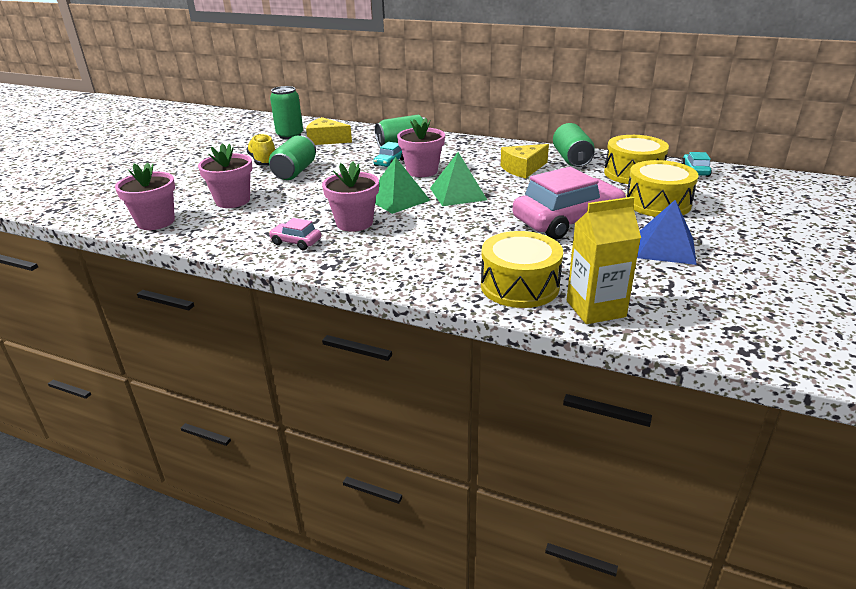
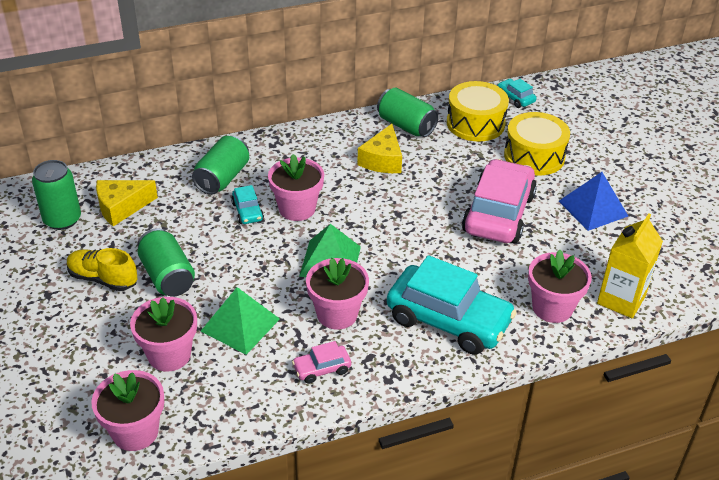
camera: 45 degrees left, 10 degrees up
green pyramid [430,152,487,206] -> green pyramid moved to [201,287,280,355]
yellow drum [481,231,563,308] -> pink flower pot [528,250,592,323]
none -> turquoise car [387,255,517,355]

